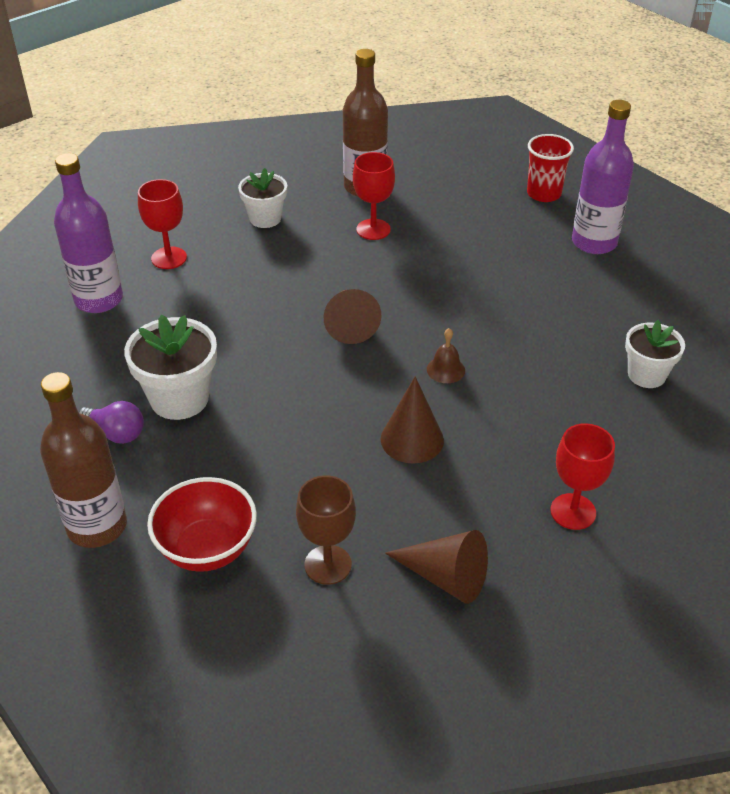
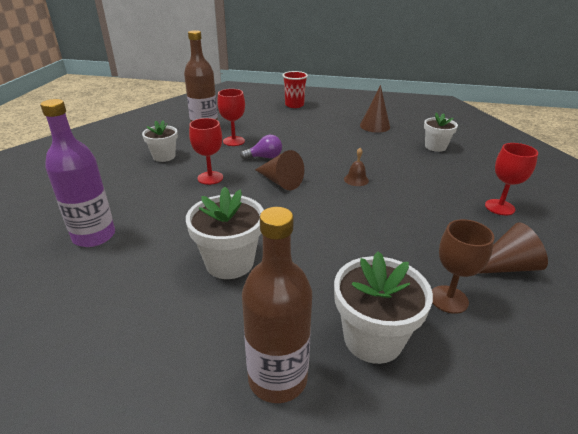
camera: 40 degrees left, 10 degrees down
purple light bulb [79,401,144,444] -> purple light bulb moved to [240,135,282,160]
red goblet [138,179,187,269] -> red goblet moved to [189,118,223,185]
red bowl [147,477,257,572] -> white flower pot [334,251,433,364]
brown cone [381,376,444,464] -> brown cone moved to [360,85,390,133]
purple bottle [572,100,634,254] -> none

